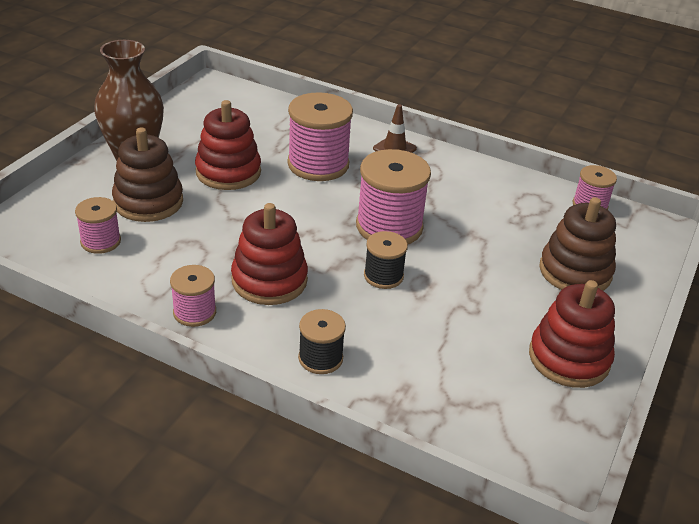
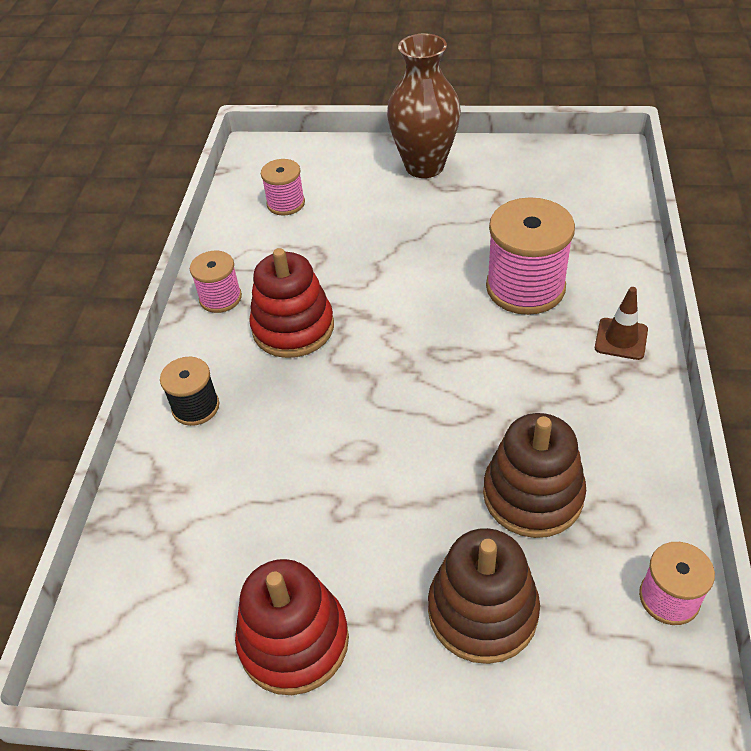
camera: 75 degrees right, 10 degrees up
brown stacking toy [112,128,183,222] -> brown stacking toy moved to [483,413,586,538]
red stacking toy [195,100,261,190] -> none
pink spool [356,149,431,244] -> none
black spool [364,231,408,289] -> none

